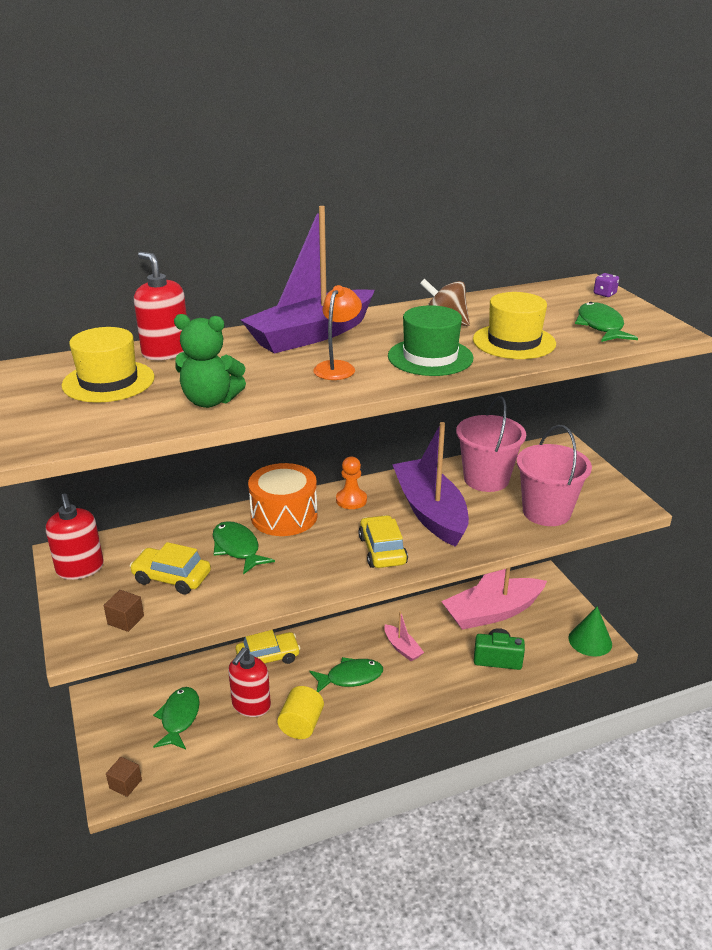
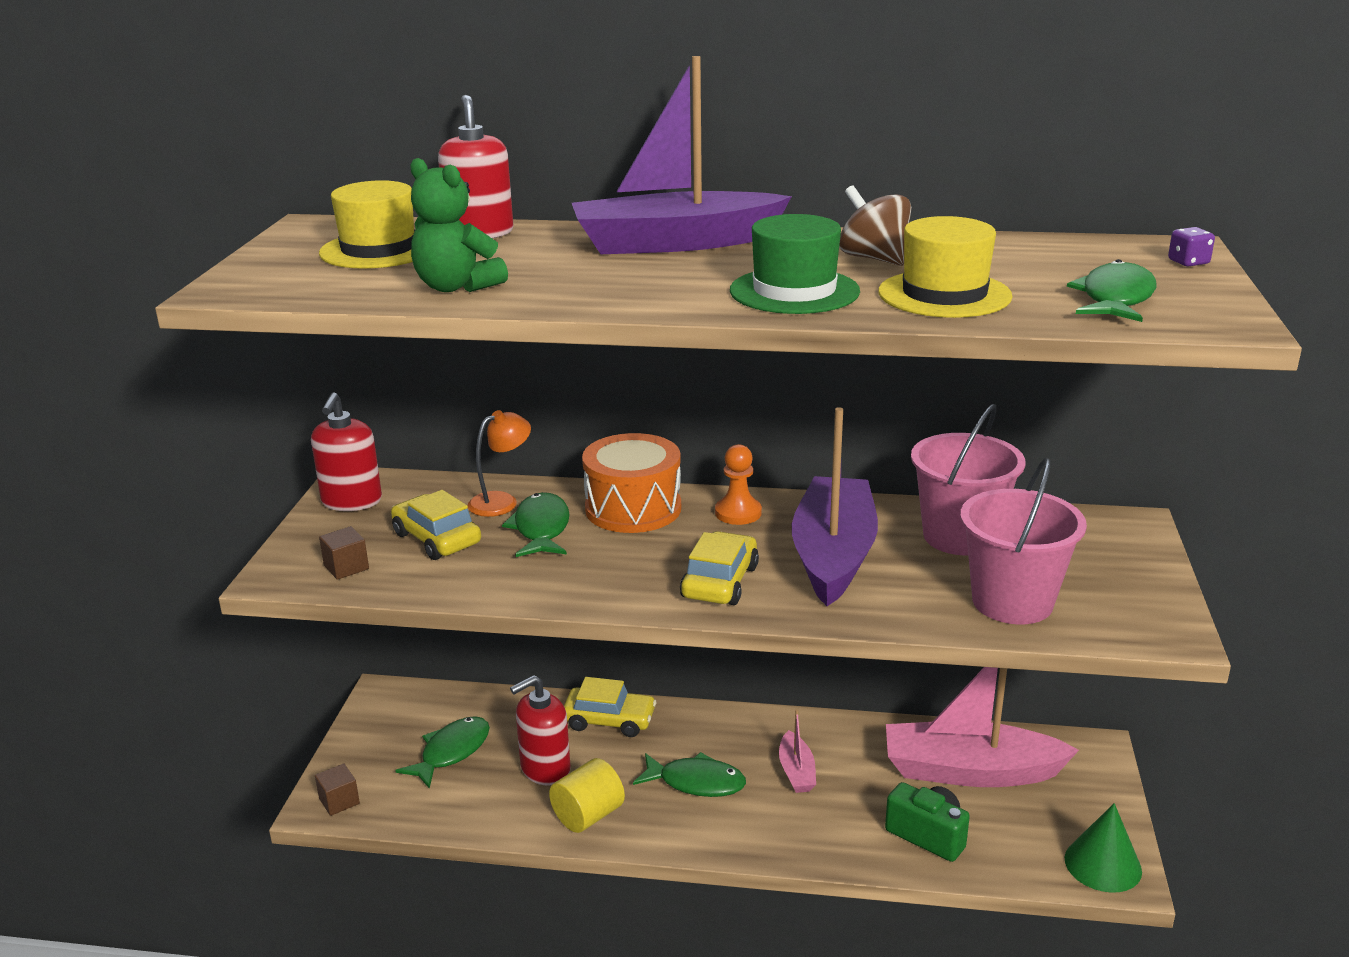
camera: 30 degrees right, 5 degrees down
orange lamp [313,285,362,380] -> orange lamp moved to [468,410,531,517]

